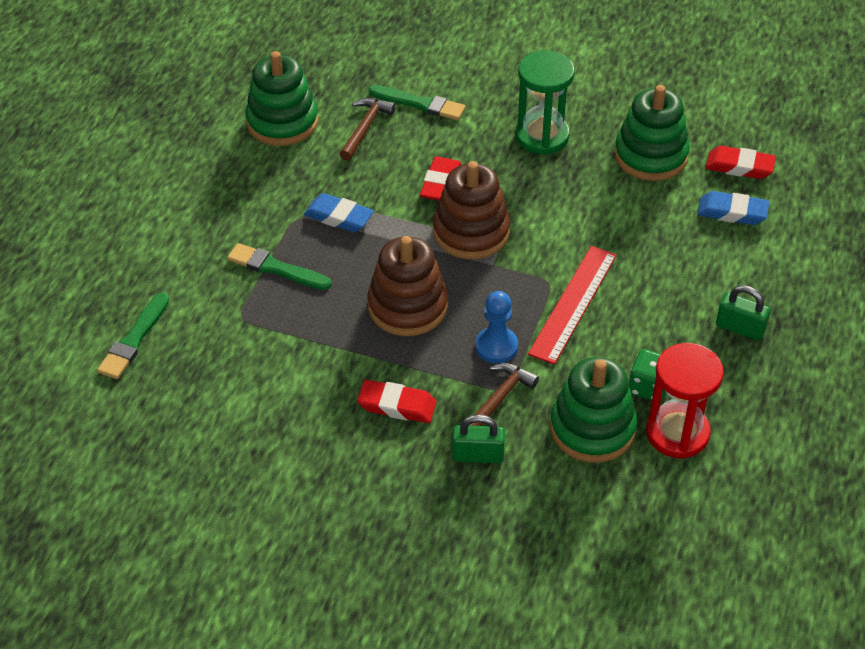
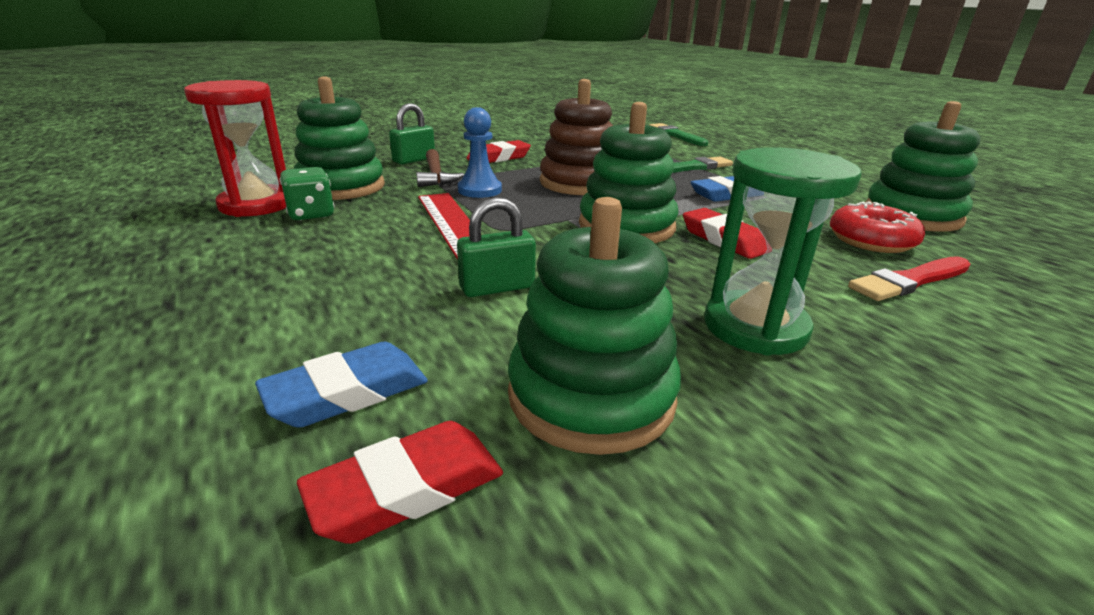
camera: 130 degrees right, 20 degrees down
brown hammer [340,98,396,161] -> red donut [830,201,925,253]
green brush [369,85,466,120] -> red brush [848,256,970,301]
brown stacking toy [433,161,510,259] -> green stacking toy [579,102,679,243]
green padlock [716,285,770,341] -> green padlock moved to [457,197,536,297]

